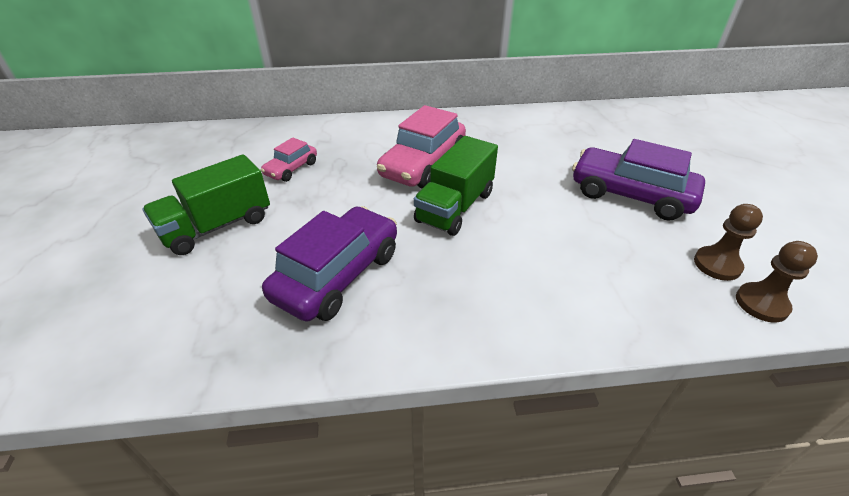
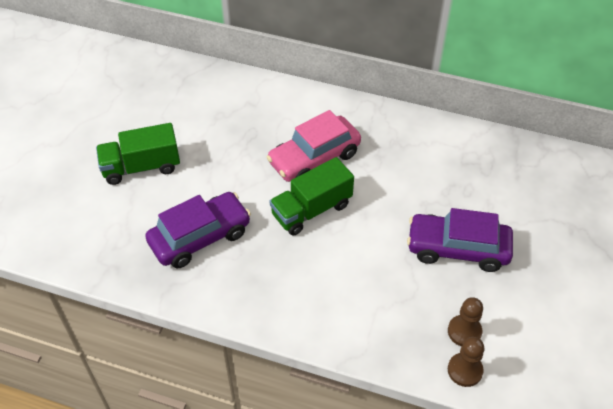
camera: 25 degrees right, 10 degrees up
pink car [261,137,317,182] -> none
purple car [572,139,705,221] -> purple car turned 45 degrees counterclockwise [407,208,513,272]

